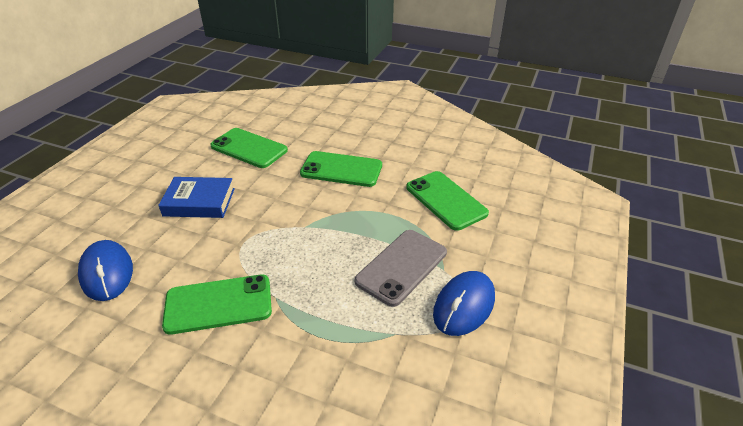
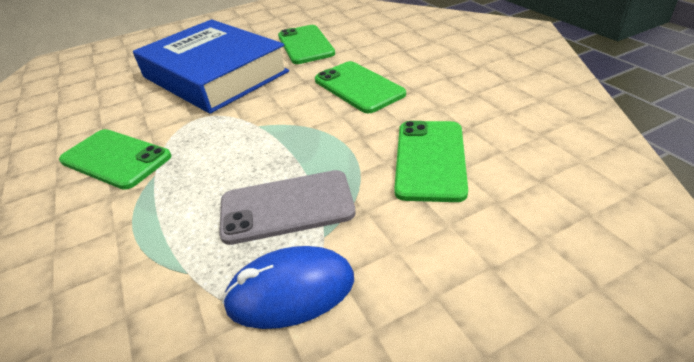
camera: 45 degrees right, 0 degrees up
blue mouse [78,240,133,301] -> none
blue book [158,177,235,218] -> blue book [133,19,289,114], size x2.02

